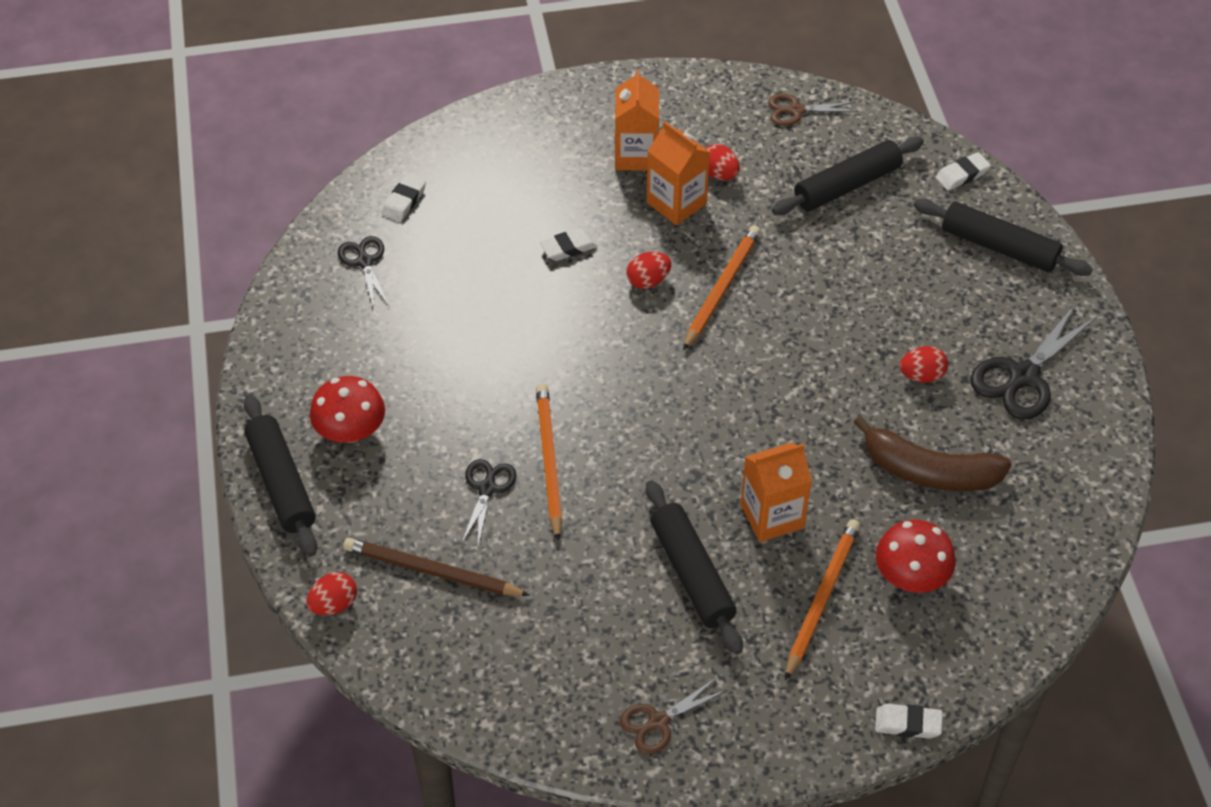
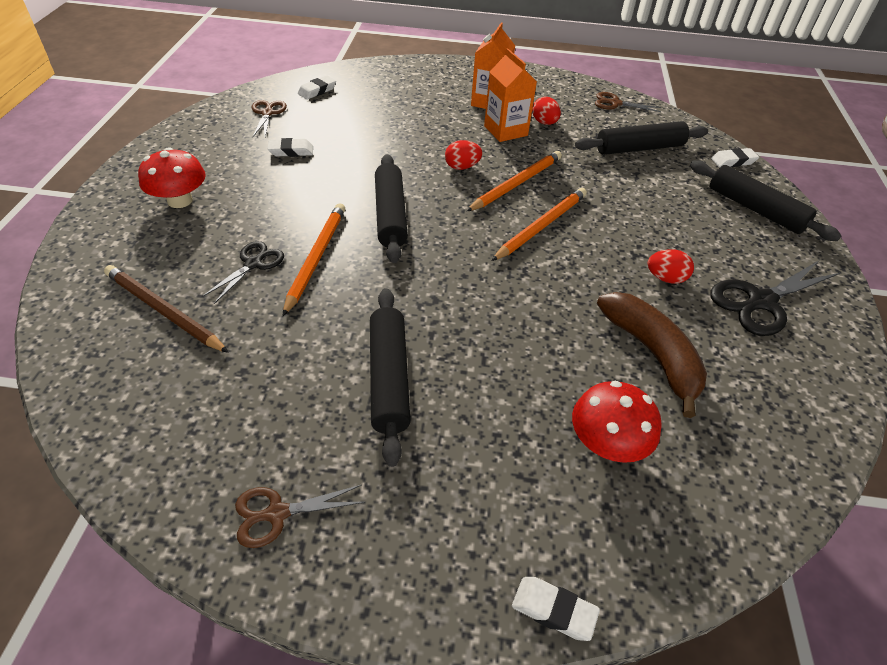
camera: 15 degrees right, 5 degrees down
black rolling pin [244,394,317,557] -> black rolling pin moved to [375,154,408,263]
red egg [307,572,357,615] -> none
black scissors [338,236,389,309] -> brown scissors [252,100,287,137]
white eraser [540,228,597,261] -> white eraser moved to [267,138,313,157]
orange carton [741,443,812,542] -> none
orange pencil [785,519,860,680] -> orange pencil moved to [492,188,587,261]
brown banana [853,416,1012,491] -> brown banana turned 150 degrees counterclockwise [597,292,707,418]

